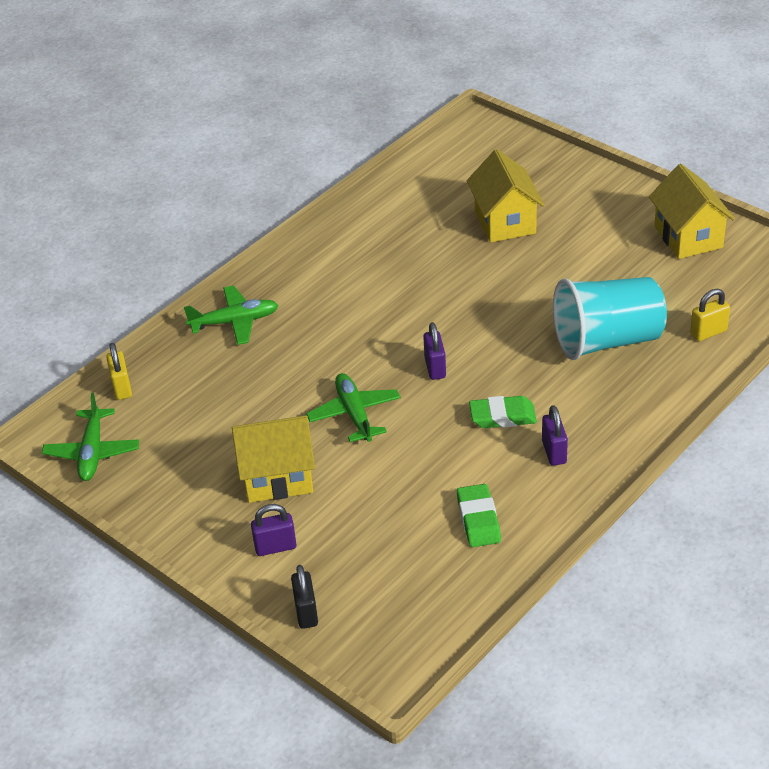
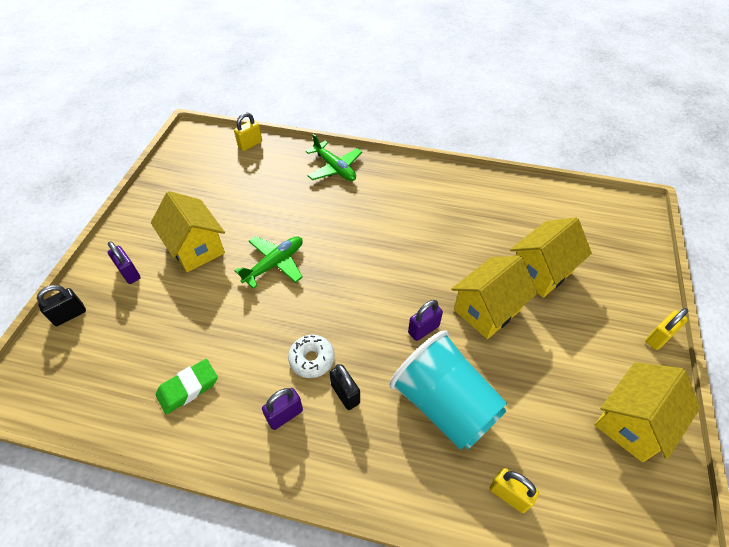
camera: 60 degrees right, 10 degrees up
green plane [42,393,139,481] -> none
purple padlock [423,322,446,380] -> purple padlock moved to [408,300,443,341]
green eraser [469,396,537,428] -> white donut [288,335,335,378]
none -> black padlock [329,364,360,410]
none -> yellow house [451,256,538,339]
none -> yellow padlock [645,308,688,350]

